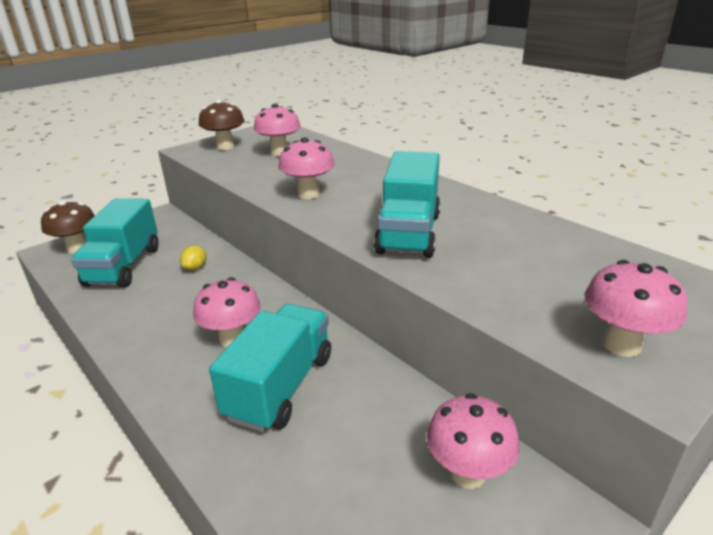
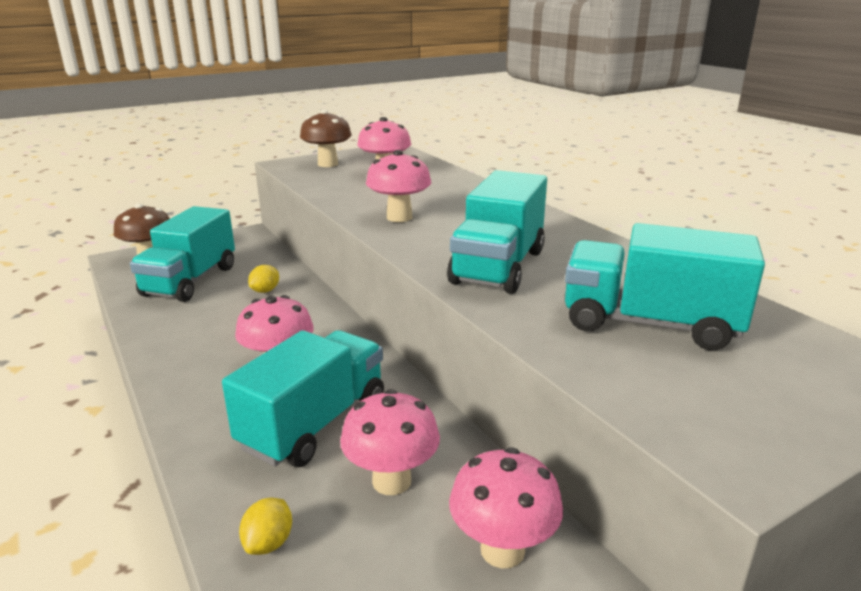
camera: 10 degrees right, 5 degrees down
pink mushroom [585,260,688,357] -> pink mushroom moved to [340,389,440,495]
none -> yellow lemon [239,498,292,555]
none -> turquoise truck [565,223,765,350]

